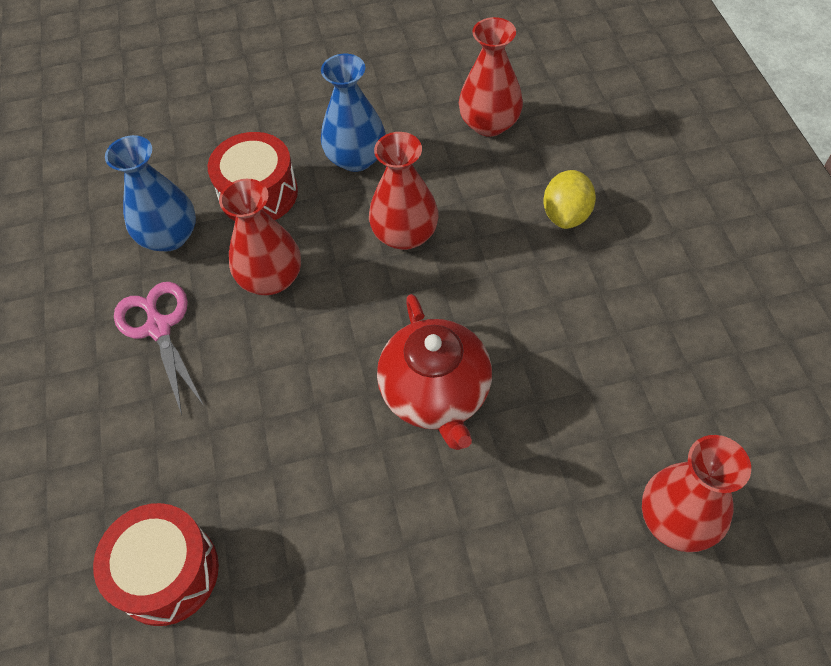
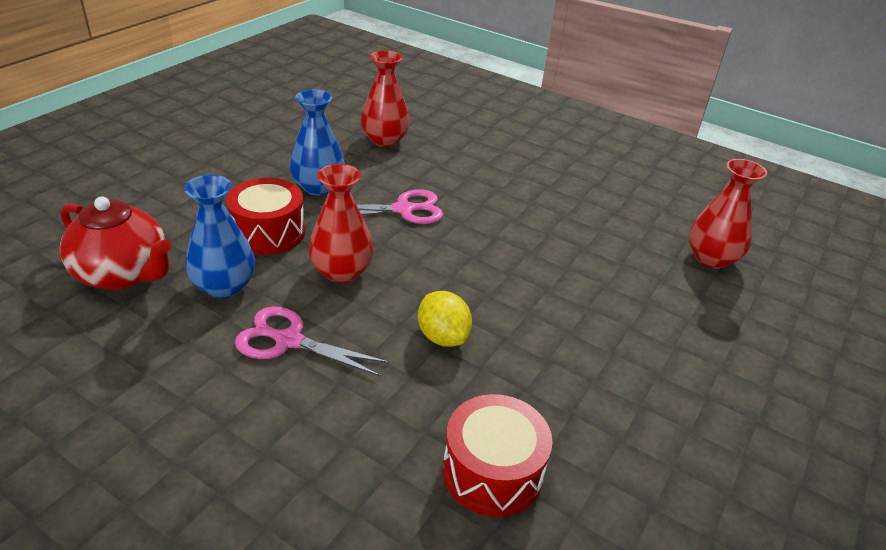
camera: 50 degrees left, 20 degrees down
red vase [369,132,438,250] -> pink scissors [320,189,443,224]
red teapot [377,294,492,450] -> red teapot moved to [60,196,172,290]
yellow lemon [543,170,596,229] -> yellow lemon moved to [418,291,472,347]

